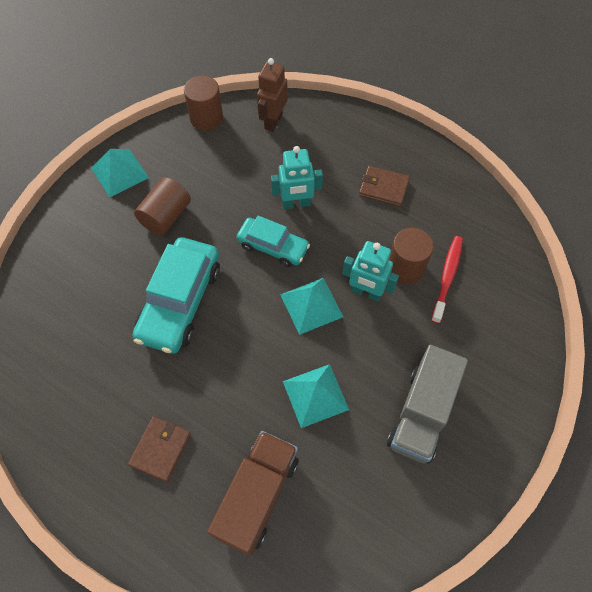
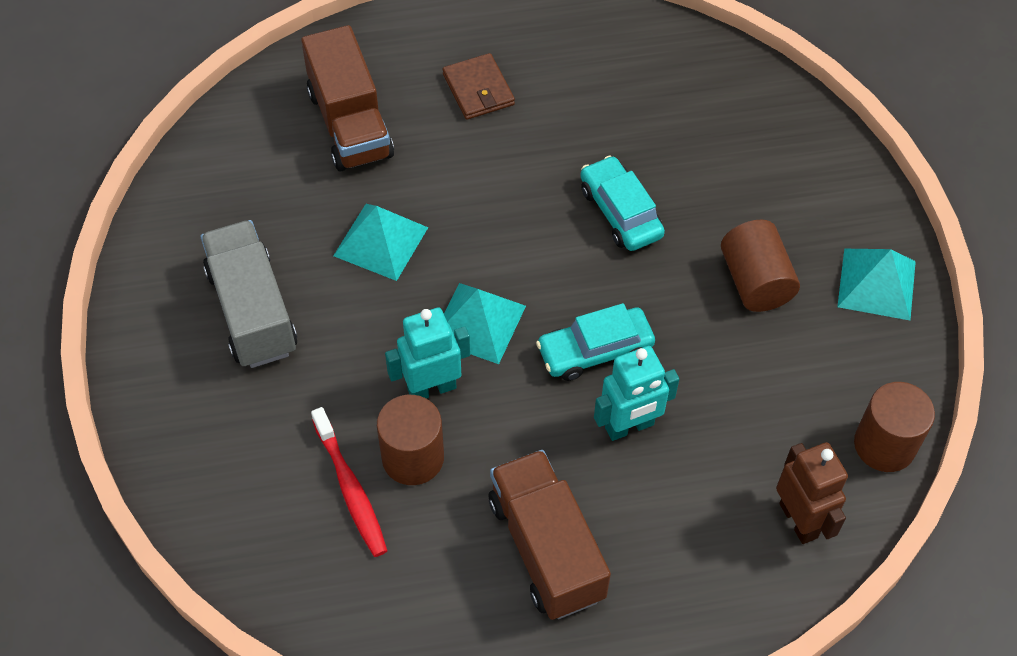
camera: 135 degrees right, 5 degrees down
turquoise car [133,237,220,354] -> turquoise car [580,155,665,251], size x0.62
turquoise robot [271,146,323,209] -> turquoise robot turned 150 degrees counterclockwise [594,346,679,441]
brown wallet [359,166,410,207] -> brown truck [489,450,611,620]

